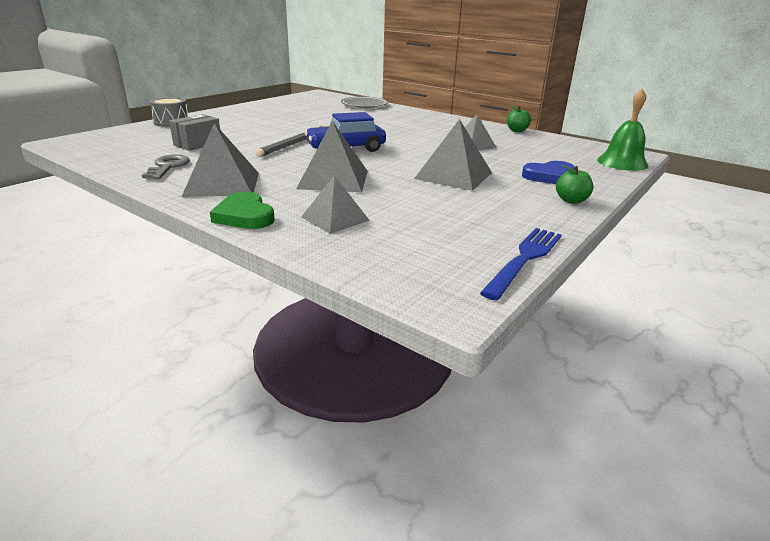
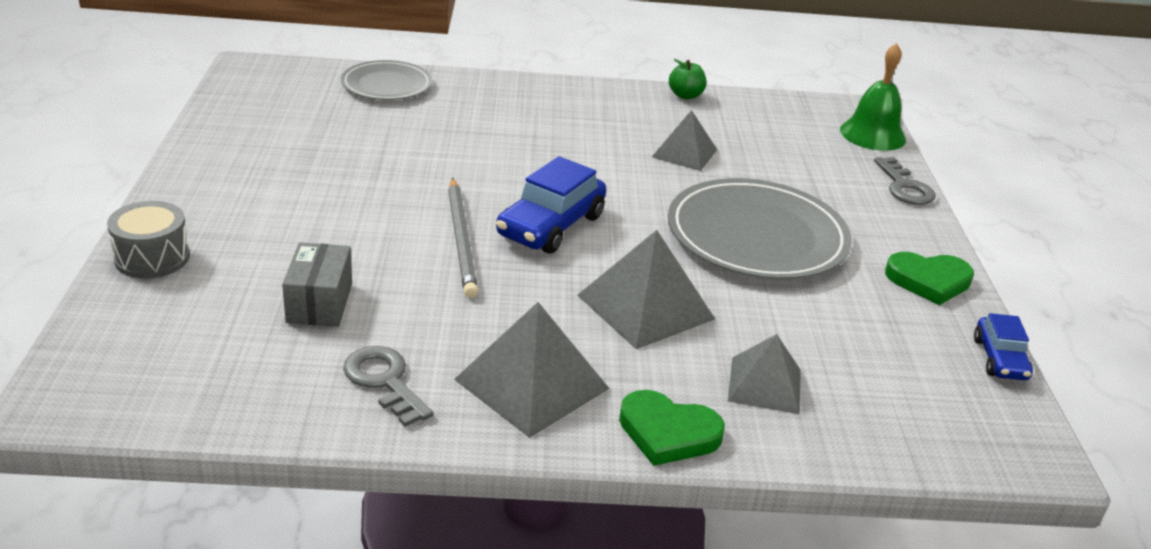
camera: 40 degrees left, 5 degrees up
grey pyramid [414,119,492,191] -> grey plate [668,178,852,280]
blue fork [480,228,562,301] -> blue car [974,313,1033,380]
blue heart [522,161,575,184] -> none
green apple [556,165,593,204] -> none
none -> grey key [874,157,936,205]
none -> green heart [885,252,974,305]

